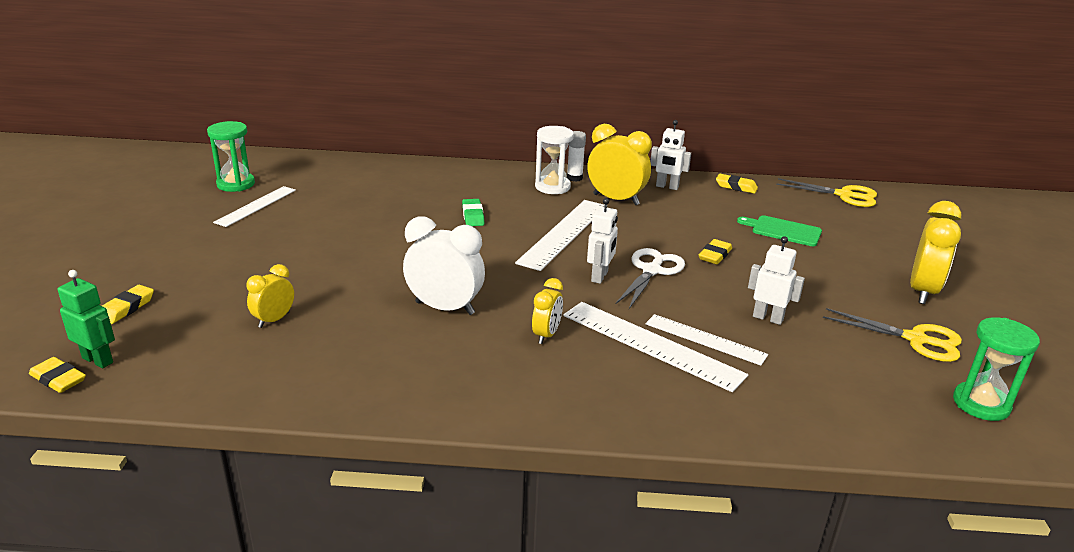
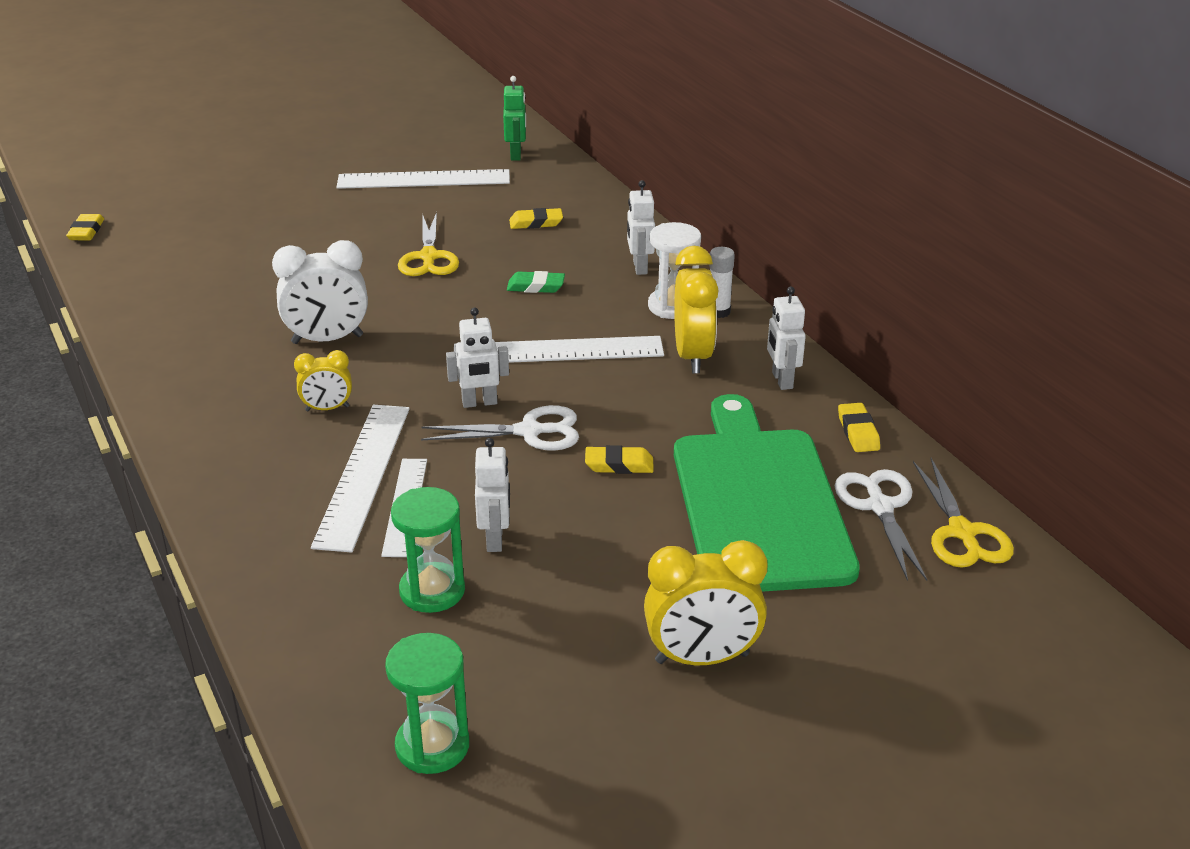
camera: 60 degrees right, 5 degrees up
green robot [58,270,115,368] -> green robot moved to [503,76,526,161]
yellow eraser [102,285,154,324] -> yellow eraser moved to [509,208,563,229]
green hourglass [207,121,255,192] -> green hourglass moved to [391,487,465,613]
white ruler [213,186,296,227] -> white ruler [337,169,510,189], size x1.57
yellow clock [246,264,294,328] -> none
white clock [403,216,485,315] -> white clock turned 90 degrees clockwise [272,240,368,344]
green eraser [462,199,484,226] -> green eraser turned 45 degrees clockwise [507,271,565,293]
green cutting board [737,215,822,246] -> green cutting board [674,394,860,592], size x2.39
yellow scissors [823,308,962,362] -> yellow scissors moved to [398,212,459,276]
none -> white robot [627,180,655,275]
none -> white scissors [834,469,927,581]

